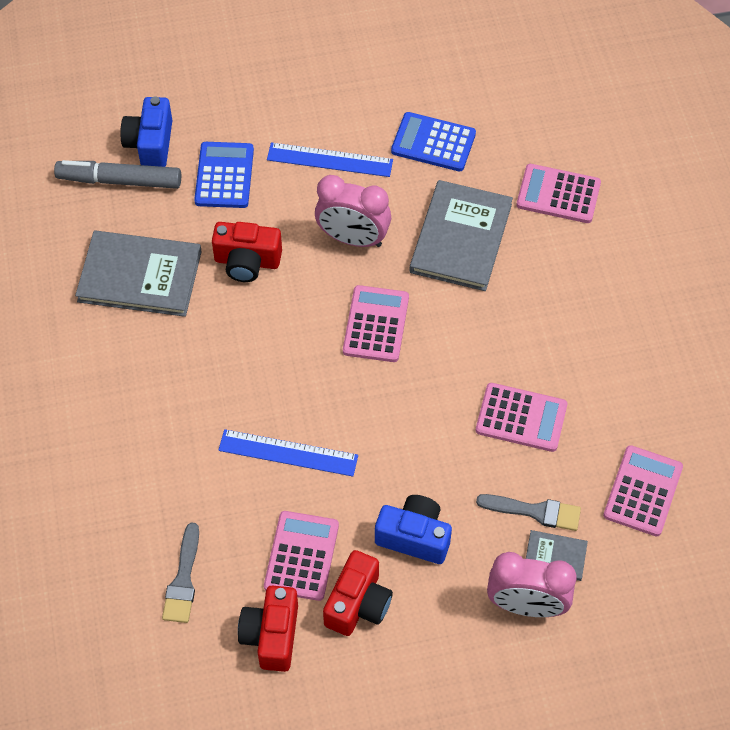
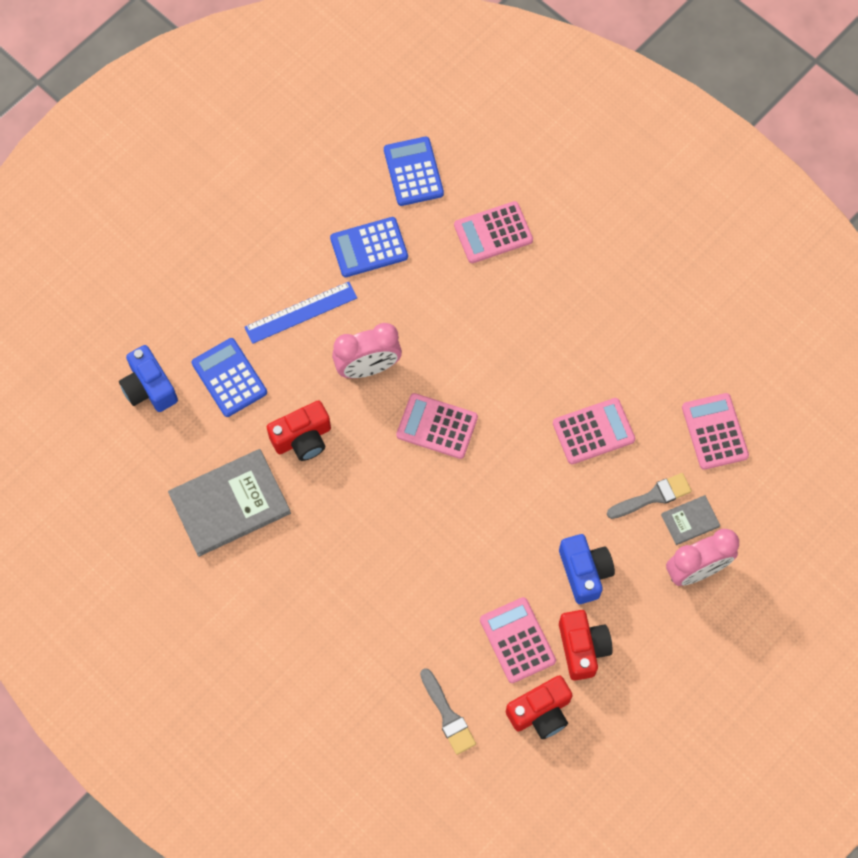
camera: 35 degrees left, 10 degrees up
grey marker [54,160,181,189] -> none
blue ruler [218,429,358,477] -> none
red camera [238,586,298,672] -> red camera turned 90 degrees counterclockwise [506,675,573,739]
pink calculator [343,285,409,362] -> pink calculator turned 45 degrees counterclockwise [396,393,478,459]
blue camera [375,495,452,564] -> blue camera turned 90 degrees clockwise [559,534,615,604]
grey book [410,180,513,291] -> none
none -> blue calculator [384,137,444,206]

